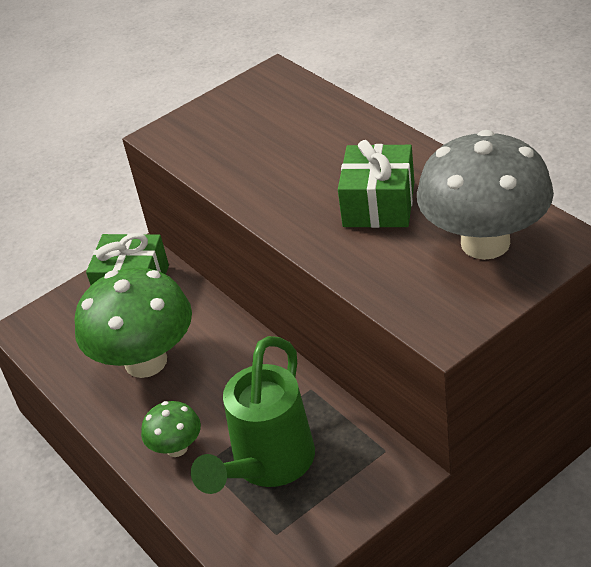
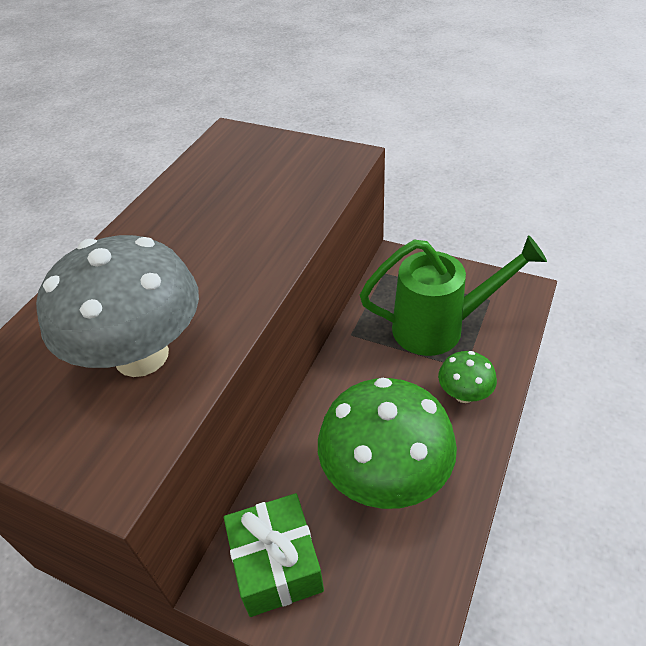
camera: 120 degrees left, 5 degrees up
green gift [338,140,414,228] -> none
grey mushroom [417,130,554,260] -> grey mushroom moved to [36,235,199,377]

